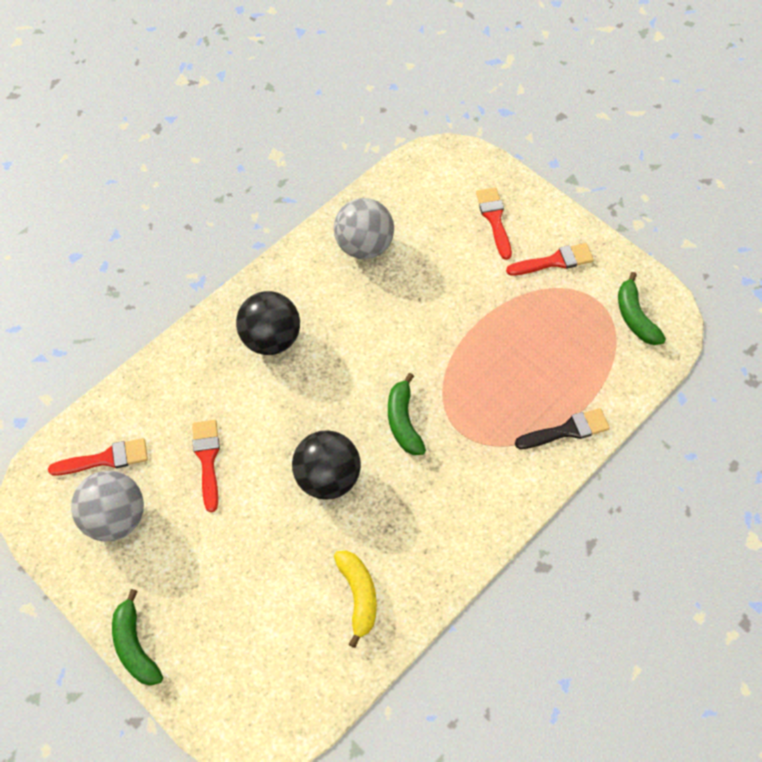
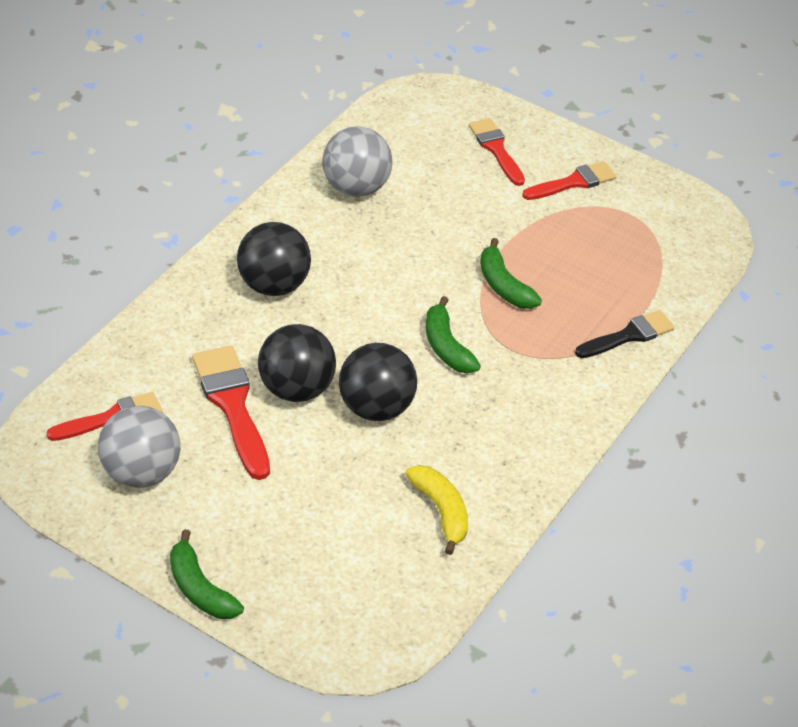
camera: 15 degrees left, 15 degrees down
red brush [192,420,220,512] -> red brush [192,346,270,480], size x1.50
green banana [618,272,666,345] -> green banana moved to [480,238,542,309]
none -> black ball [258,324,336,402]

